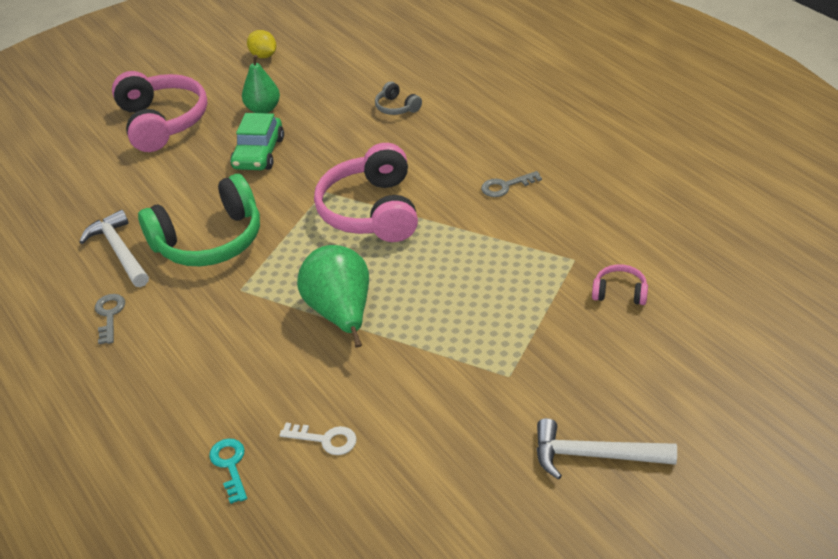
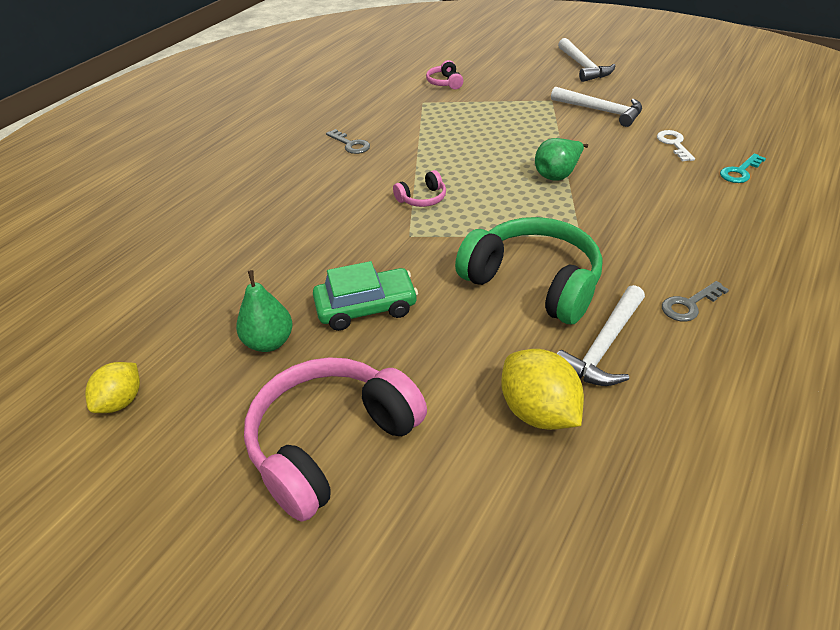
camera: 115 degrees left, 0 degrees up
green pear [297,245,369,348] -> green pear [535,138,588,181], size x0.66
pink headphones [314,143,418,242] -> pink headphones [393,170,446,207], size x0.44
grey headphones [375,82,422,115] -> none
none -> yellow lemon [501,349,584,430]
none -> white hammer [551,86,642,127]

